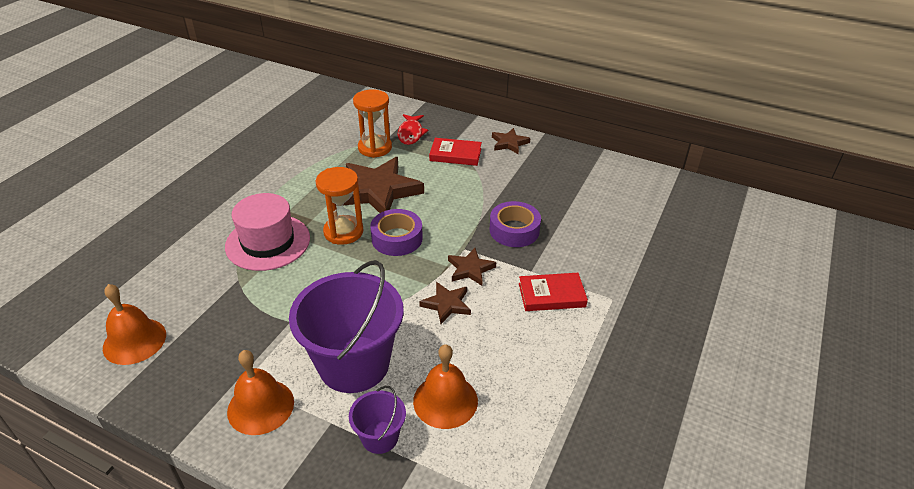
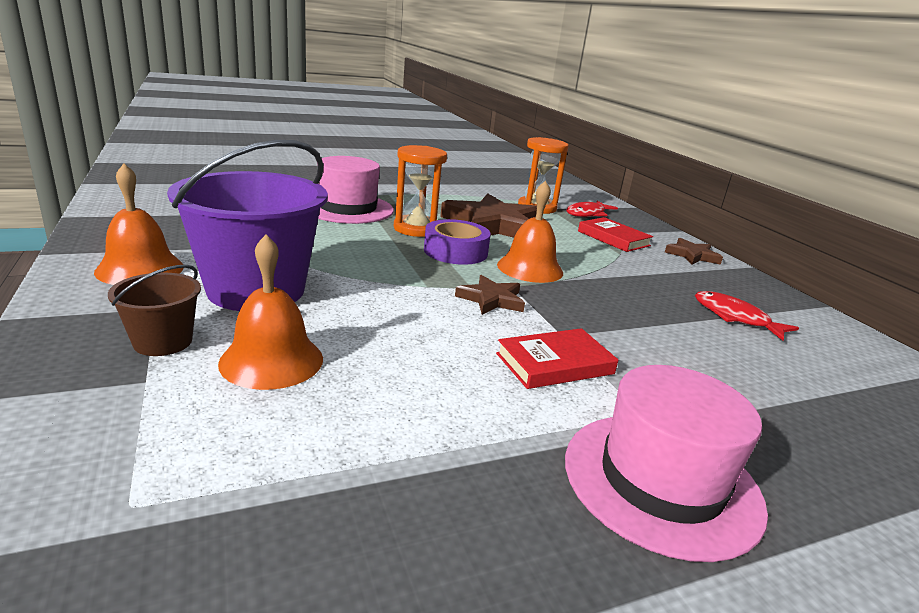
camera: 40 degrees right, 15 degrees down
orange bell [103,284,166,365] -> orange bell moved to [497,181,563,283]
purple bucket [349,386,406,454] -> brown bucket [108,265,201,356]
brown star [419,282,471,324] -> none
purple tape [490,201,541,247] -> none
red book [519,273,588,311] -> red book turned 60 degrees counterclockwise [496,328,618,389]
none -> pink hat [565,365,768,562]
none -> red fish [695,291,799,341]

